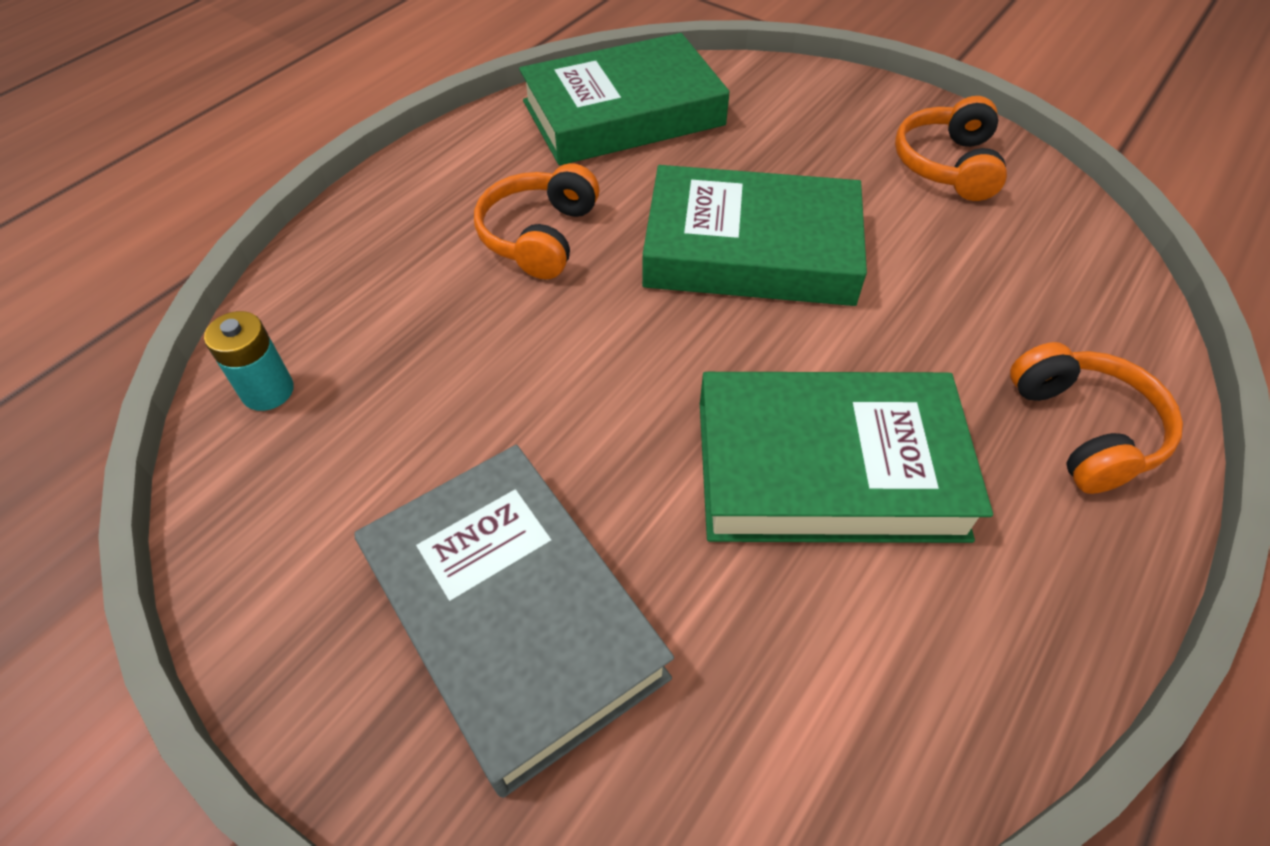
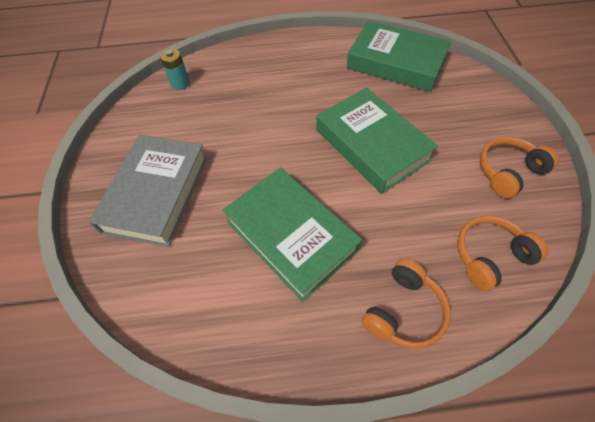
camera: 50 degrees right, 5 degrees up
orange headphones [474,163,599,279] -> orange headphones moved to [457,216,548,291]

